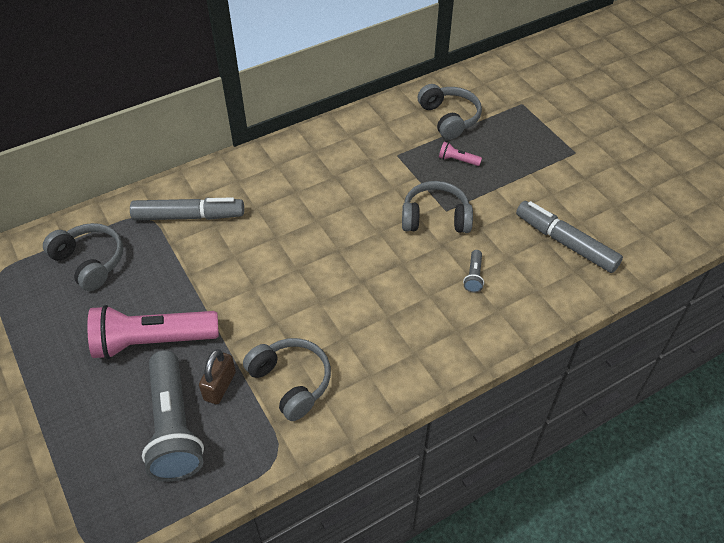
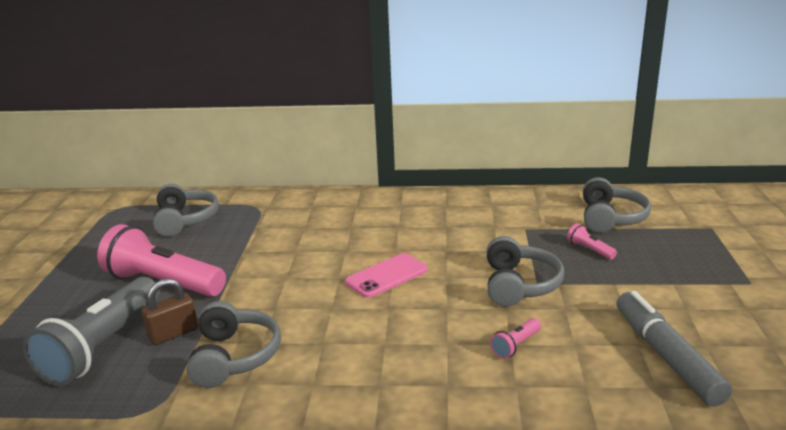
camera: 35 degrees right, 25 degrees down
grey marker [130,197,244,220] -> none
grey headphones [402,181,473,233] -> grey headphones turned 60 degrees clockwise [487,236,564,307]
grey flashlight [463,250,484,293] -> pink flashlight [490,318,541,359]
none -> pink phone [345,253,428,298]

